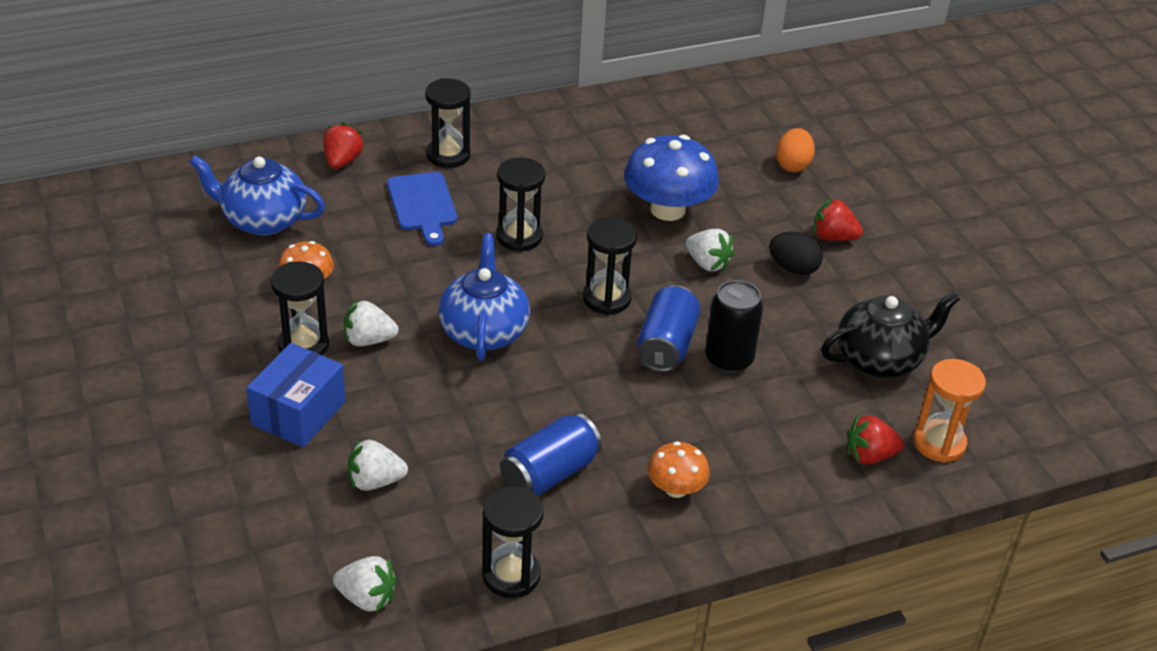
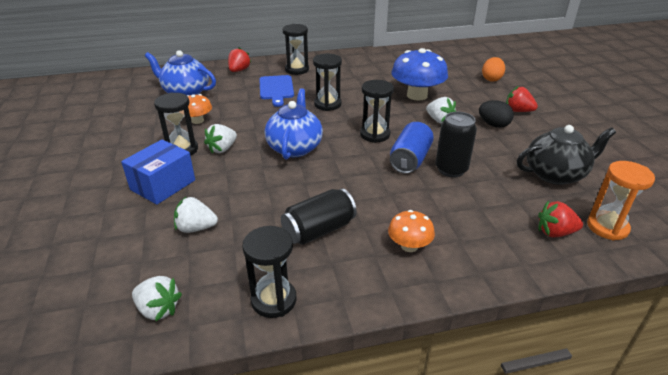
camera: 10 degrees right, 5 degrees down
white strawberry [344,300,399,346] -> white strawberry turned 60 degrees counterclockwise [204,124,237,154]
blue can [500,413,602,496] -> black can [281,188,357,245]

